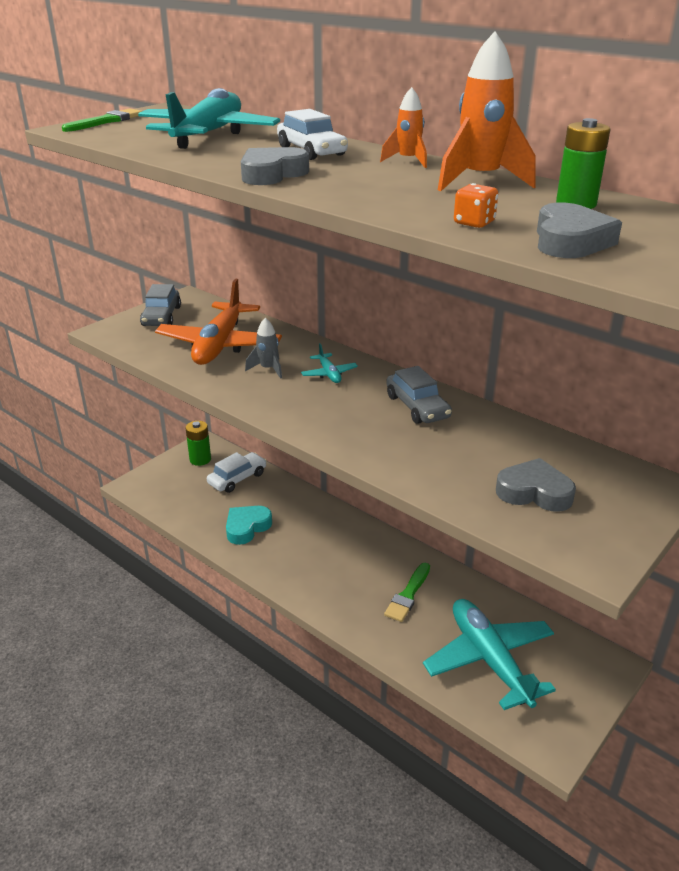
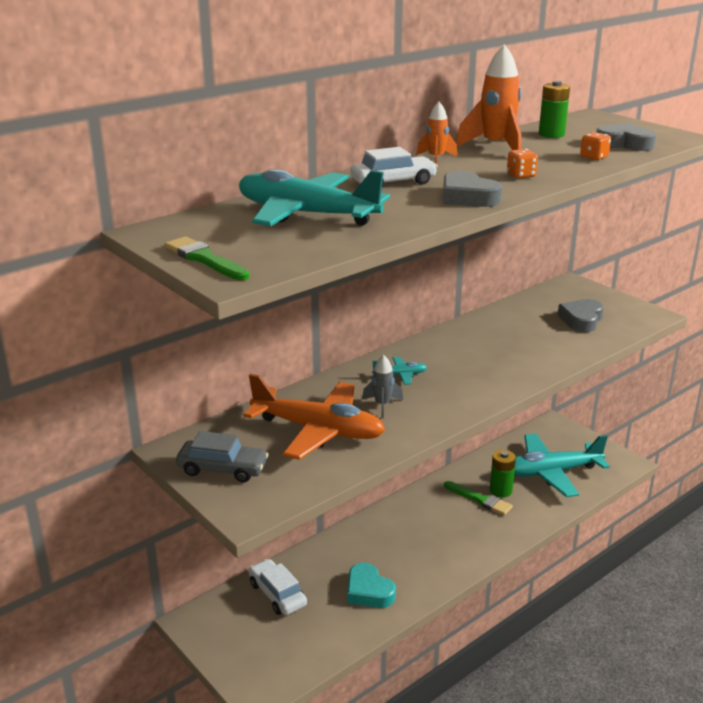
camera: 80 degrees left, 5 degrees down
green battery [185,421,211,466] -> green battery moved to [490,450,516,497]
grey car [386,366,452,424] -> none
none -> orange dice [507,149,538,179]

